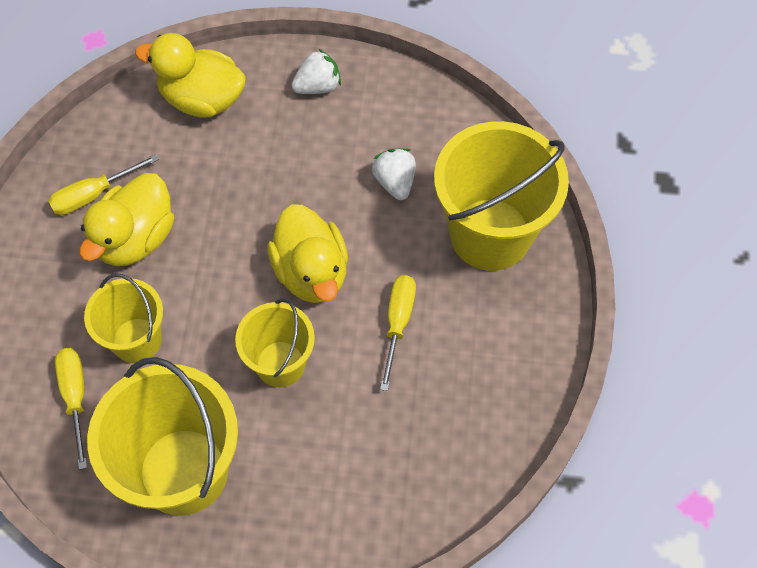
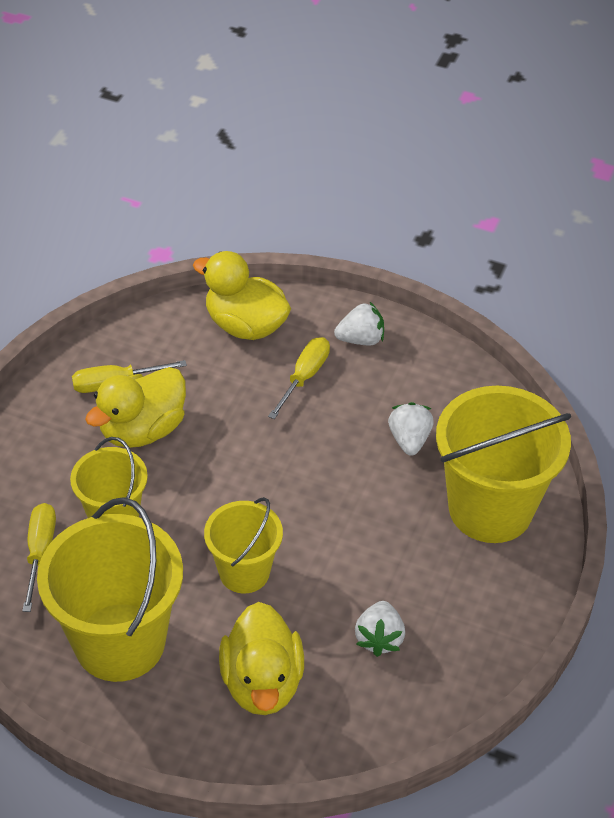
camera: 15 degrees right, 15 degrees down
yellow duck [267,204,348,303] -> yellow duck moved to [219,602,304,715]
yellow screwdriver [380,275,416,391] -> yellow screwdriver moved to [268,337,330,419]
none -> white strawberry [355,601,405,657]

